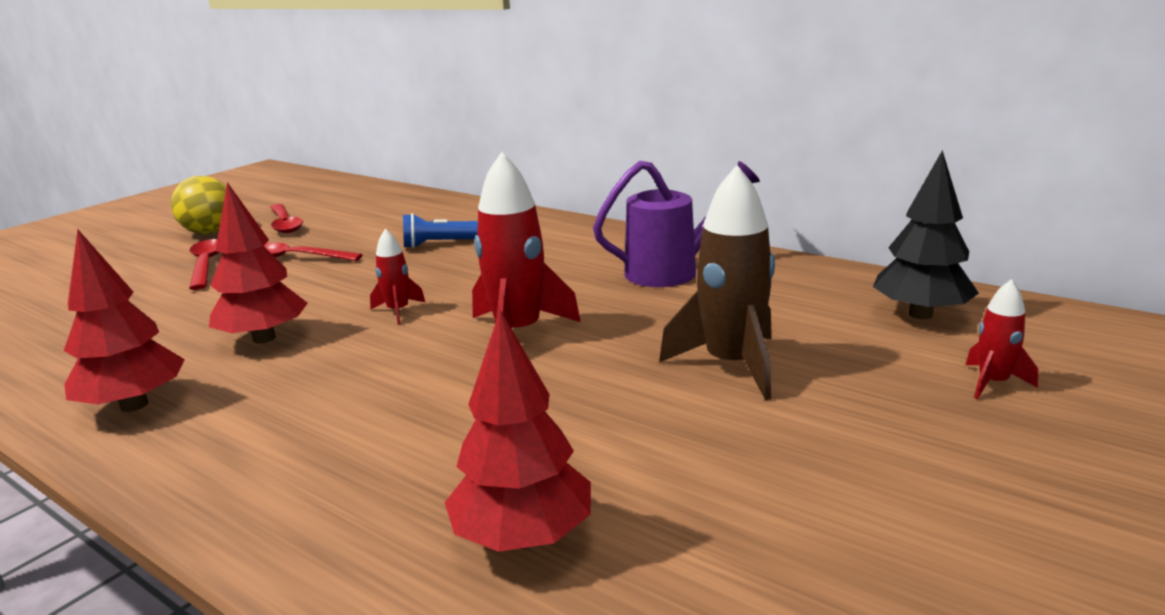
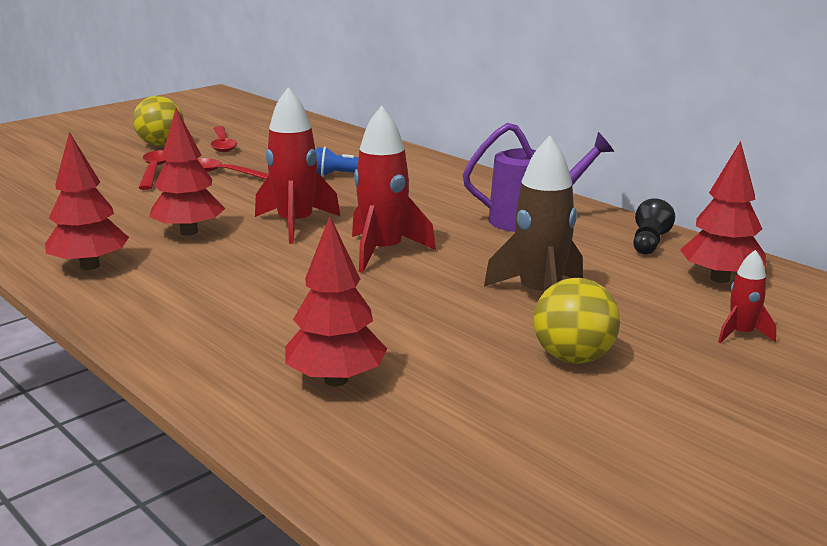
camera: 10 degrees right, 0 degrees up
red rocket [370,229,425,324] -> red rocket [255,87,340,244], size x1.95
black tree [873,150,979,319] -> red tree [680,141,766,283]
none -> yellow ball [533,278,620,364]
none -> black pawn [633,198,675,255]

